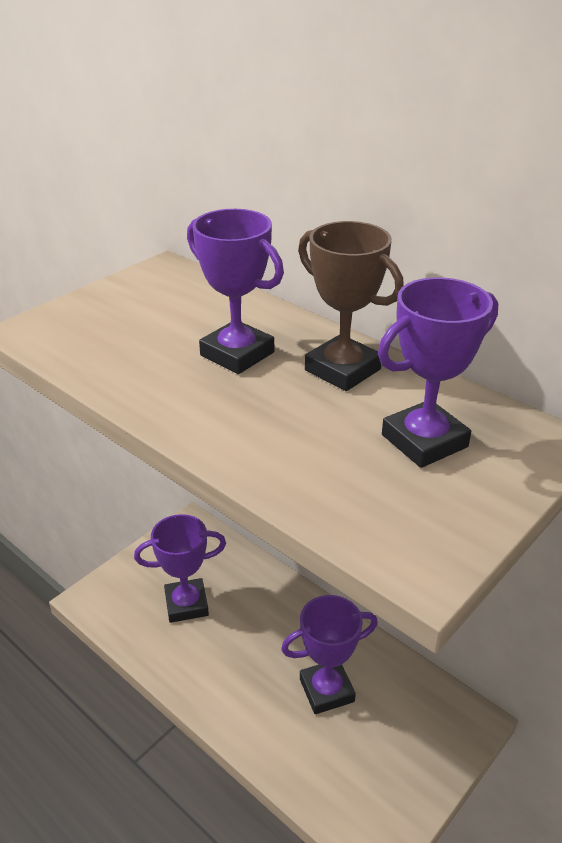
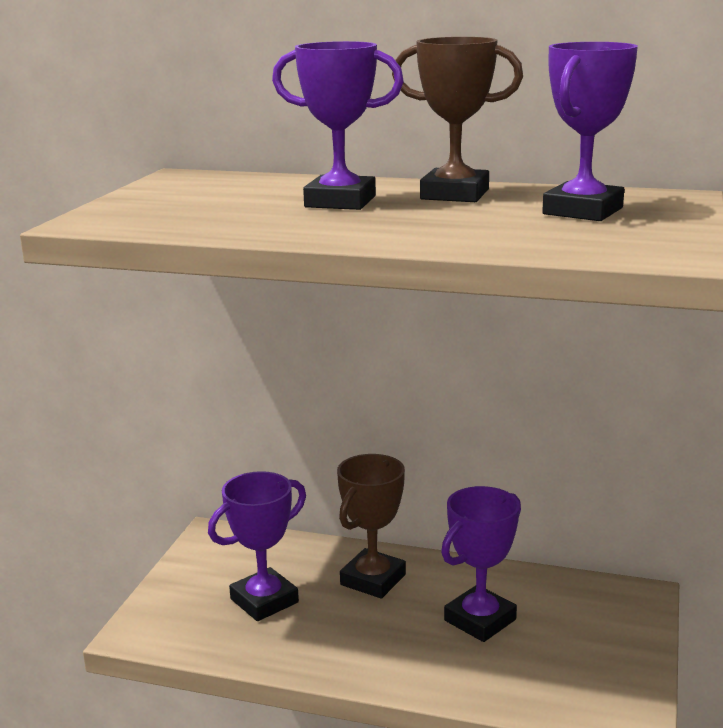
camera: 25 degrees left, 15 degrees down
none -> brown trophy [337,454,406,599]

